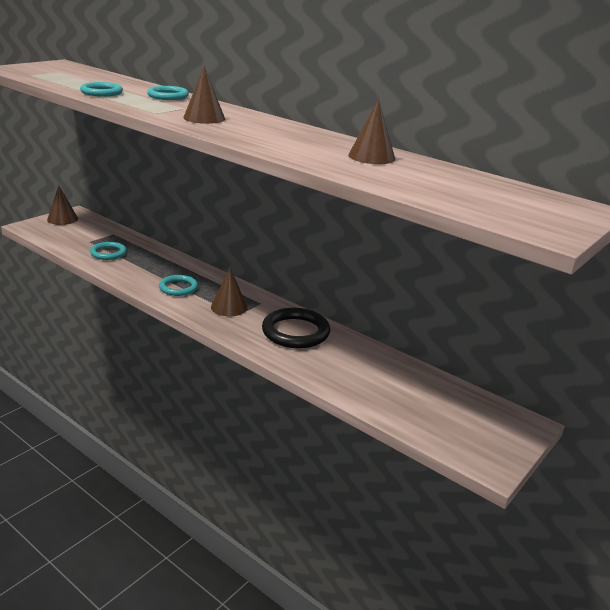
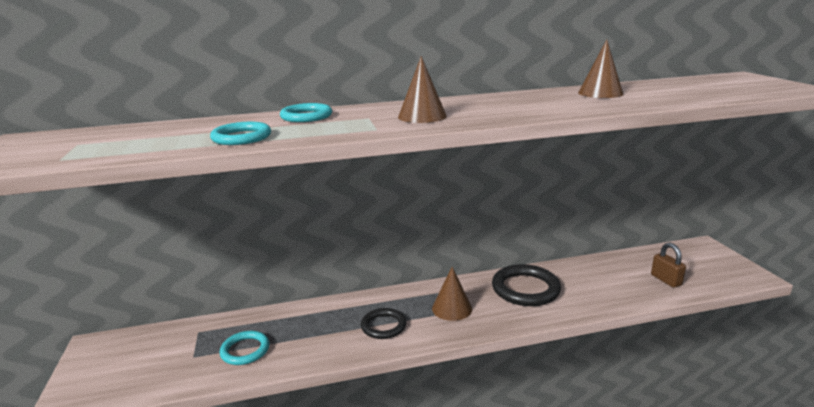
camera: 50 degrees left, 5 degrees down
brown cone [47,186,78,225] -> none
turquoise ring [159,275,198,296] -> black ring [361,308,406,339]
none -> brown padlock [651,243,686,288]

